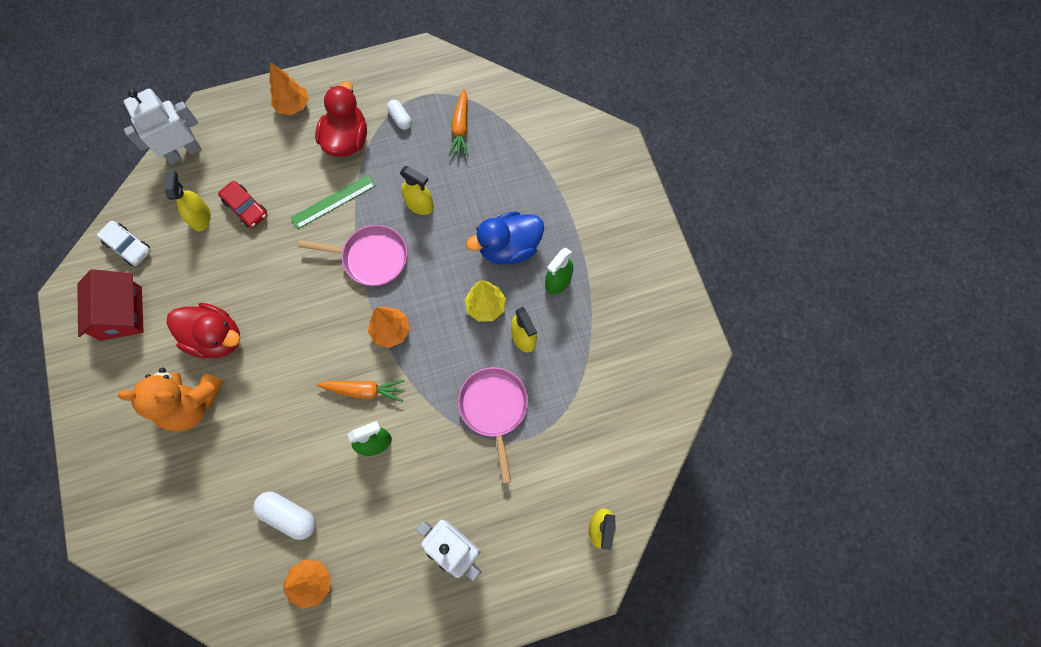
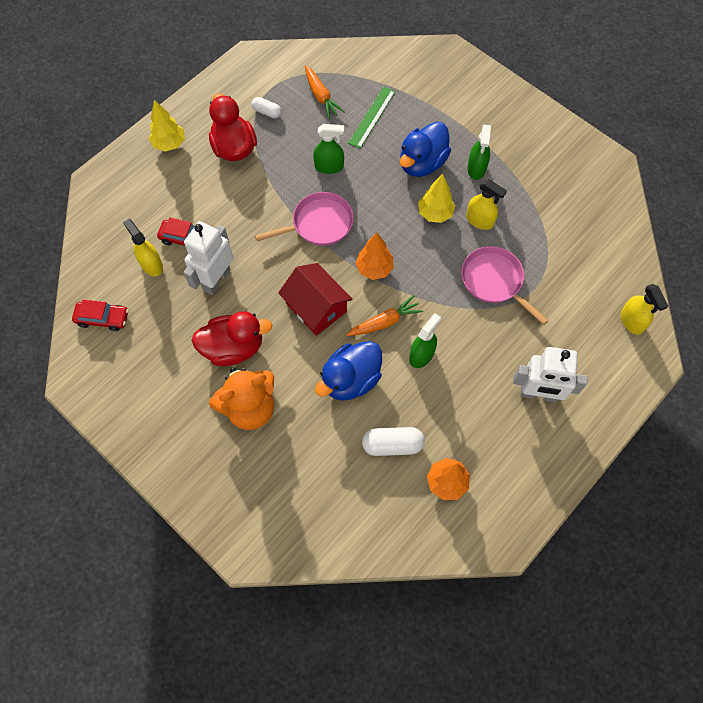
camera: 30 degrees left, 5 degrees down
red house [77,269,144,341] -> red house moved to [278,263,352,336]
white car [97,221,151,266] -> red car [72,299,128,331]
white robot [124,89,202,165] -> white robot moved to [183,221,233,295]
orange tree [269,62,309,115] -> yellow tree [149,100,185,152]
green ruler [291,175,376,229] -> green ruler moved to [348,87,395,148]
yellow spray bottle [400,166,434,215] -> green spray bottle [313,124,344,174]
none -> blue duck [315,341,382,401]

